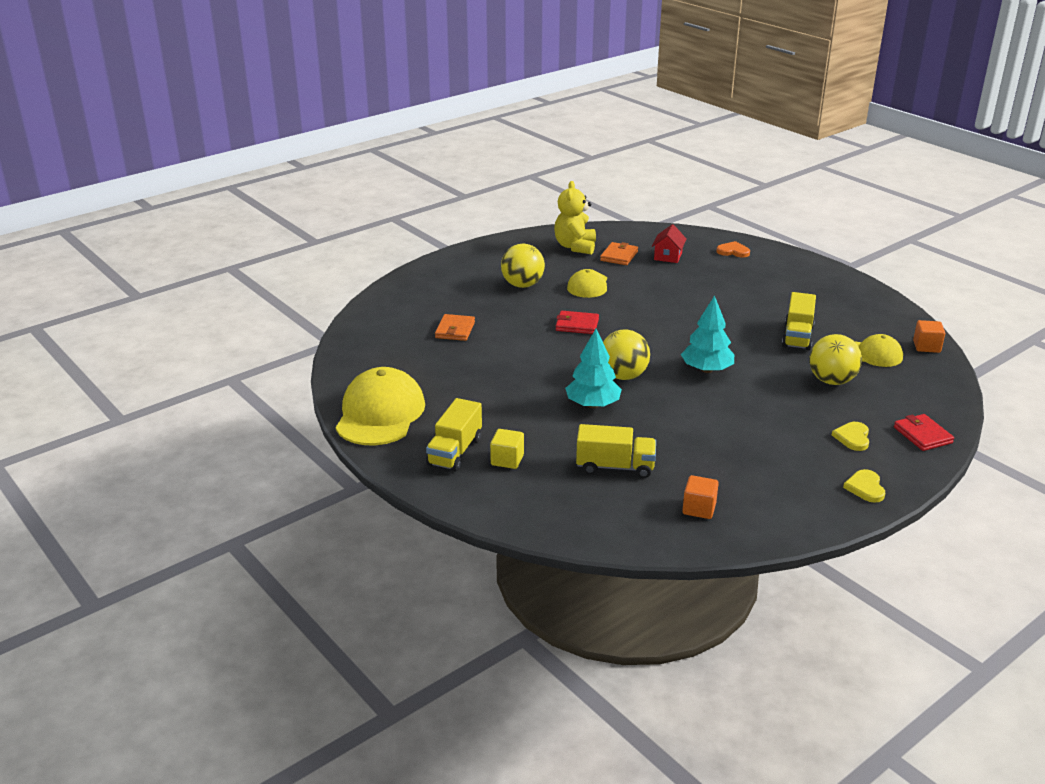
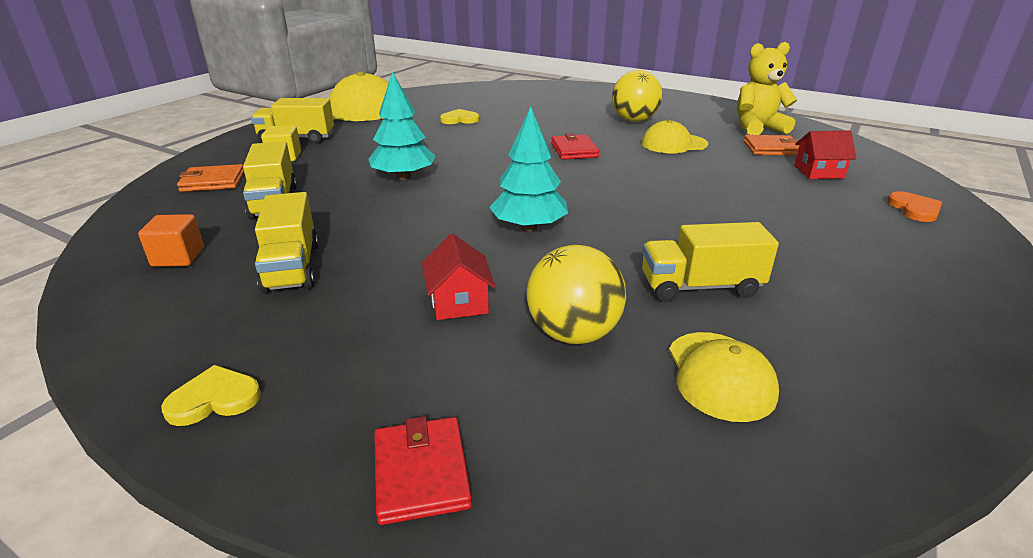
camera: 70 degrees right, 0 degrees up
orange wallet [435,314,475,341] -> orange wallet moved to [177,164,244,192]
yellow ball [603,329,650,380] -> none
yellow heart [832,422,869,451] -> yellow heart moved to [440,109,479,124]
red wallet [894,414,954,451] -> red wallet turned 60 degrees counterclockwise [374,416,472,525]
orange cube [913,320,945,353] -> none
none -> yellow truck [255,192,319,293]
none -> red house [422,234,495,320]

